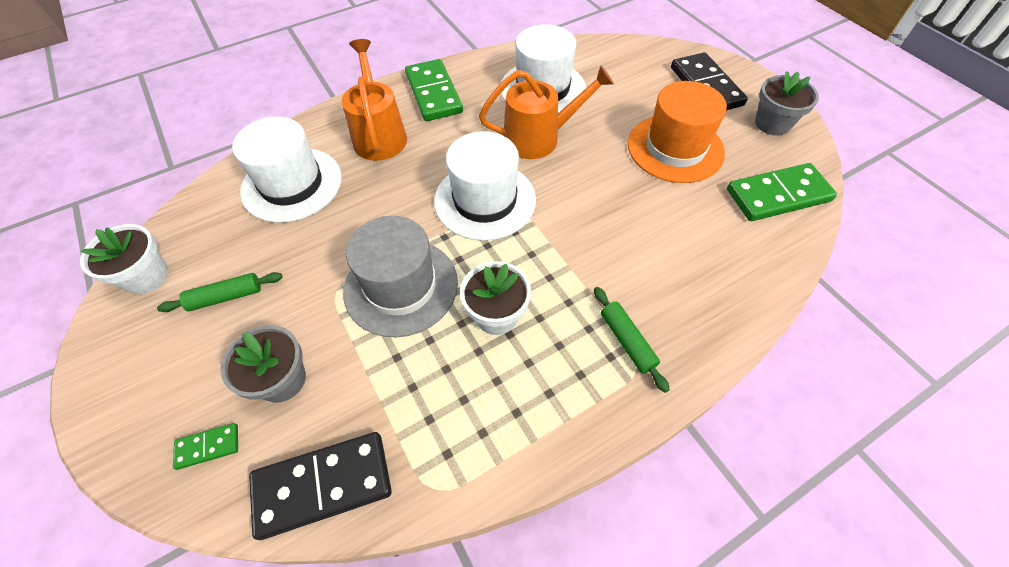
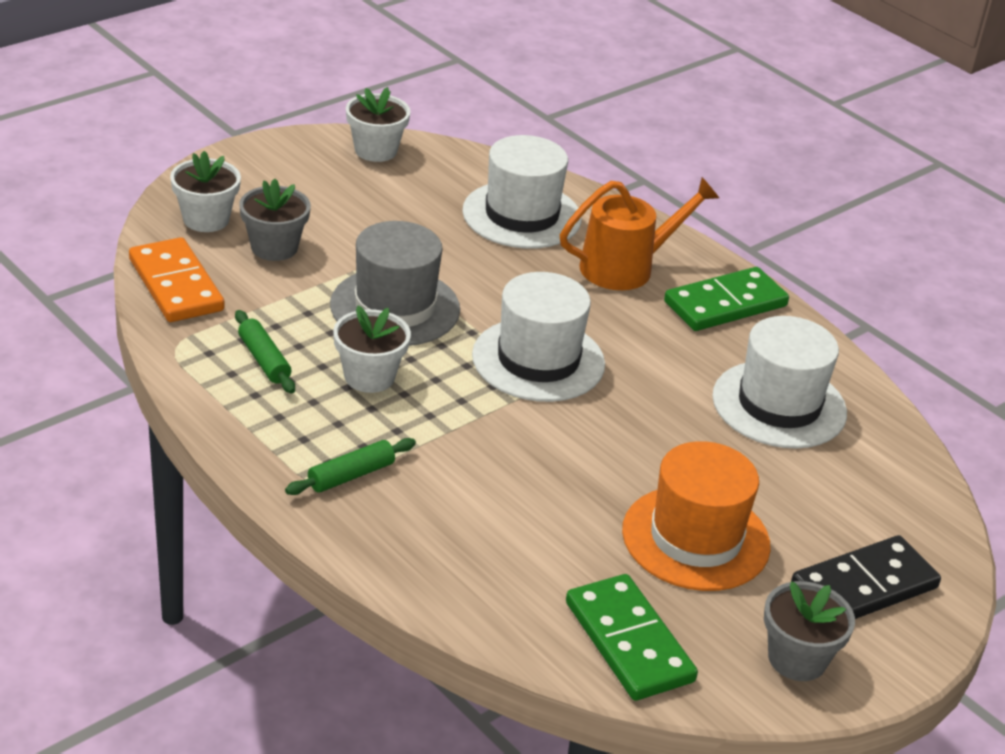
camera: 75 degrees right, 20 degrees down
green rolling pin [157,272,283,312] -> green rolling pin moved to [235,310,295,394]
green domino [173,423,238,470] -> white flower pot [170,151,241,232]
black domino [249,432,392,540] -> orange domino [129,237,225,322]
orange watering can [479,65,614,159] -> none

